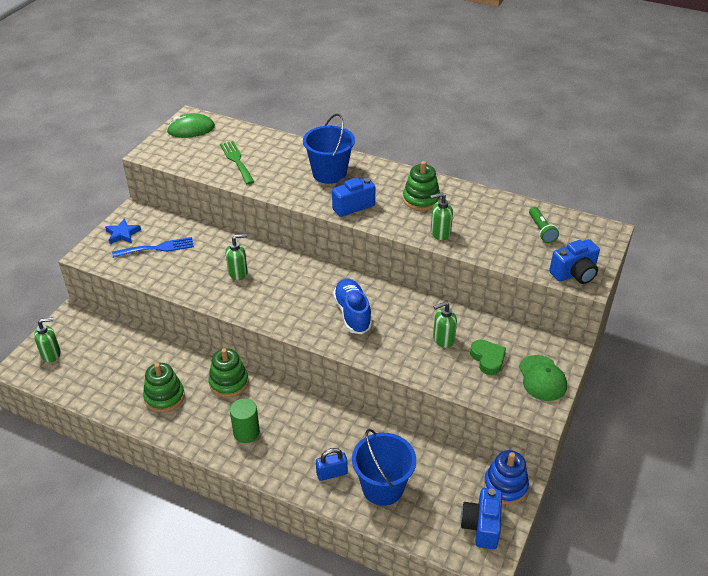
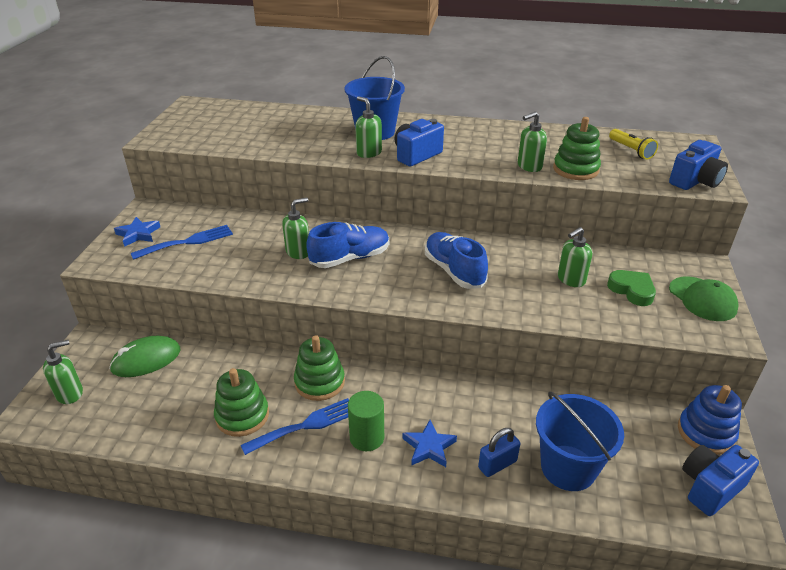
camera: 15 degrees left, 5 degrees down
green mouse [167,113,215,138] -> green mouse moved to [109,336,180,377]
green fork [220,141,254,184] -> none
green stacking toy [403,161,440,211] -> green stacking toy moved to [553,117,601,180]
blue camera [460,488,502,549] -> blue camera turned 60 degrees clockwise [682,445,759,516]
green flashlight [529,207,559,243] -> yellow flashlight [609,129,658,159]
none -> blue fork [241,398,349,455]
none -> blue shoe [306,222,389,268]
none -> green soap dispenser [355,96,382,158]
none -> blue star [403,420,457,467]

